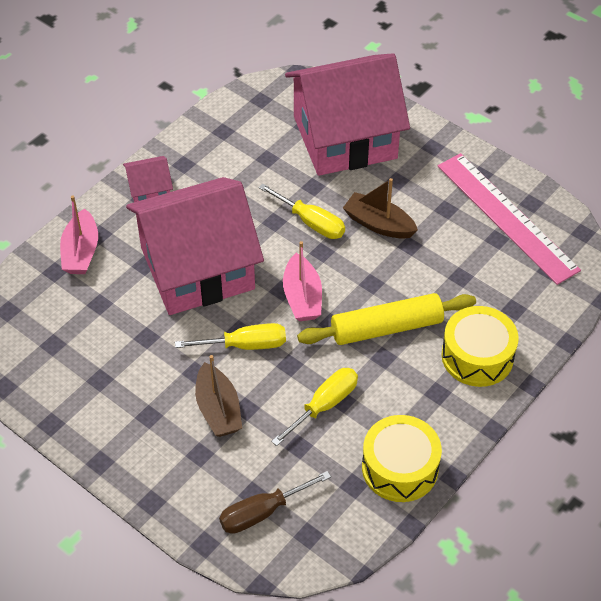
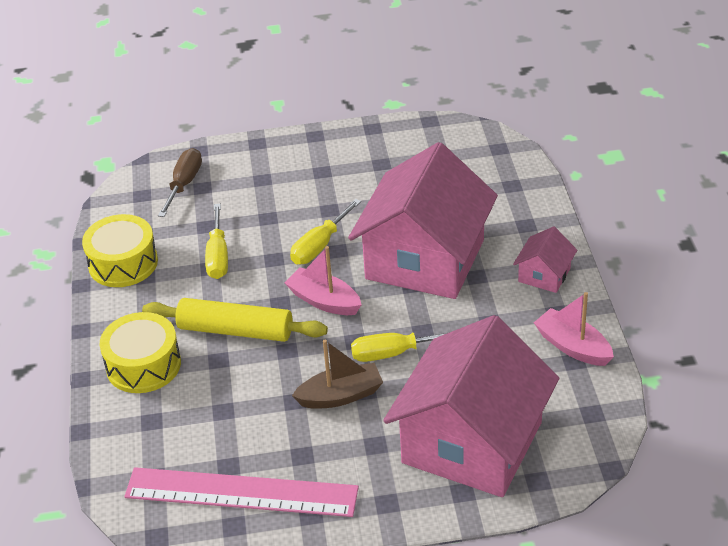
camera: 135 degrees right, 10 degrees down
pink boat [60,196,98,274] -> pink boat moved to [534,292,614,366]
brown boat [195,355,242,437] -> none
yellow rolling pin [297,293,476,345] -> yellow rolling pin turned 75 degrees clockwise [142,298,328,342]

